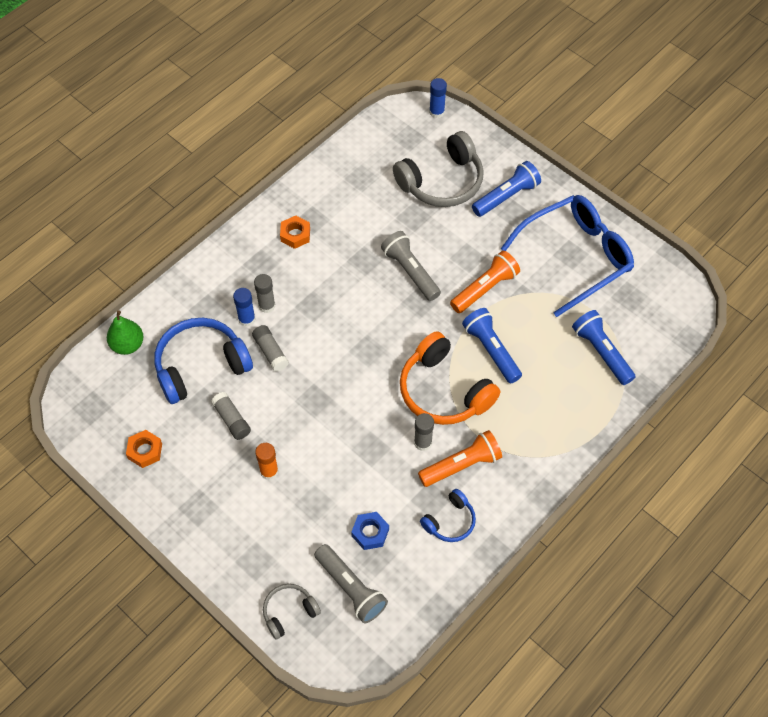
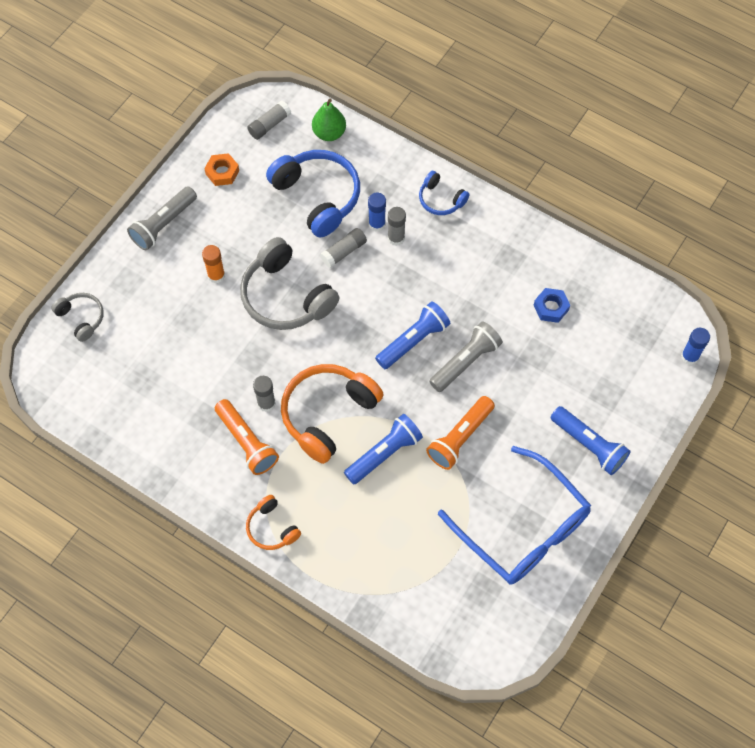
camera: 80 degrees right, 5 degrees up
grey glue stick [211,392,251,440] -> grey glue stick moved to [247,101,291,140]
orange nut [280,216,310,249] -> none
grey flashlight [314,544,388,623] -> grey flashlight moved to [127,186,197,250]
blue nut [351,512,389,550] -> blue nut moved to [534,288,570,323]
grey headphones [393,131,484,207] -> grey headphones moved to [240,237,340,330]
blue headphones [420,489,476,542] -> blue headphones moved to [419,171,469,215]
orange flashlight [450,251,520,313] -> orange flashlight turned 90 degrees clockwise [426,396,495,470]
blue flashlight [572,310,636,385] -> blue flashlight moved to [375,301,450,369]
none -> orange headphones [246,495,301,550]

